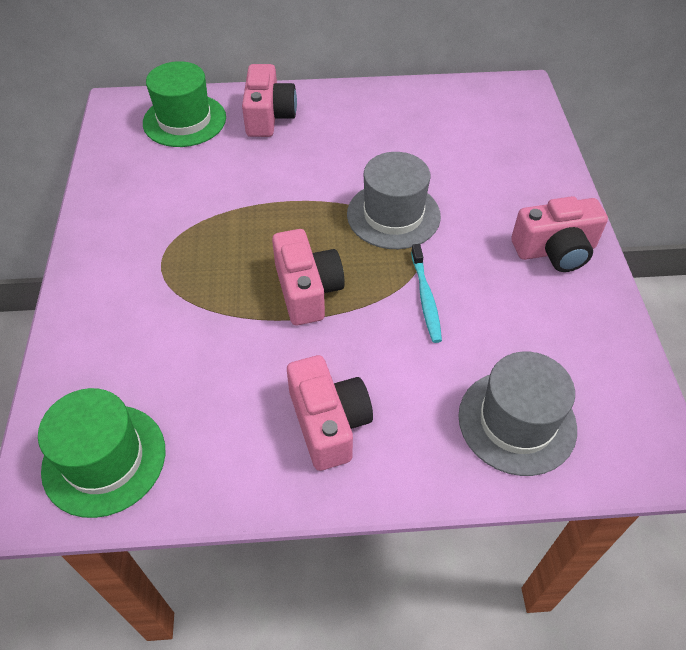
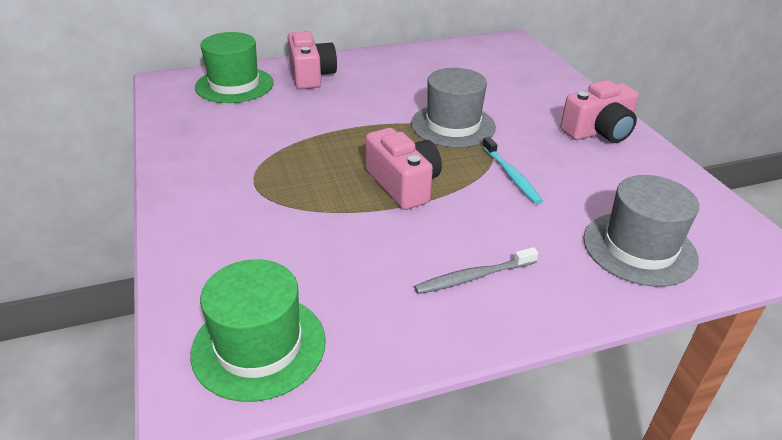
camera: 15 degrees left, 15 degrees down
pink camera [287,355,373,471] -> grey toothbrush [414,247,538,294]

